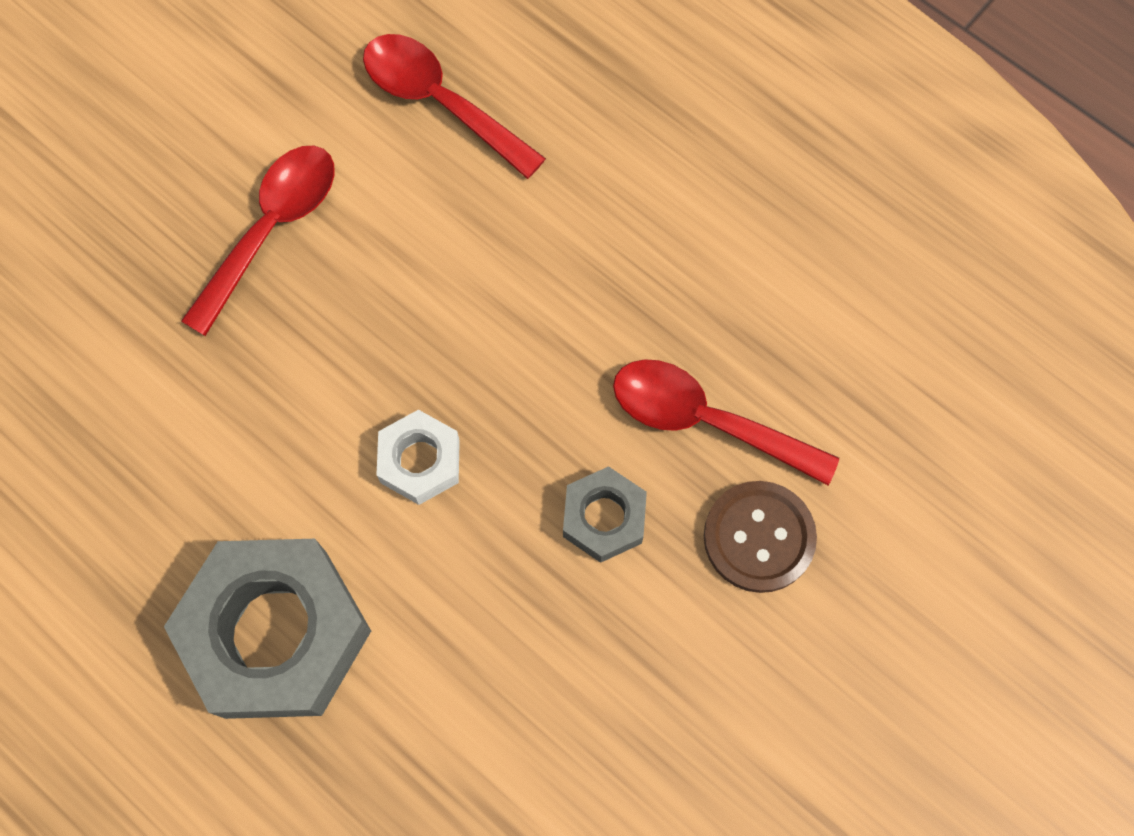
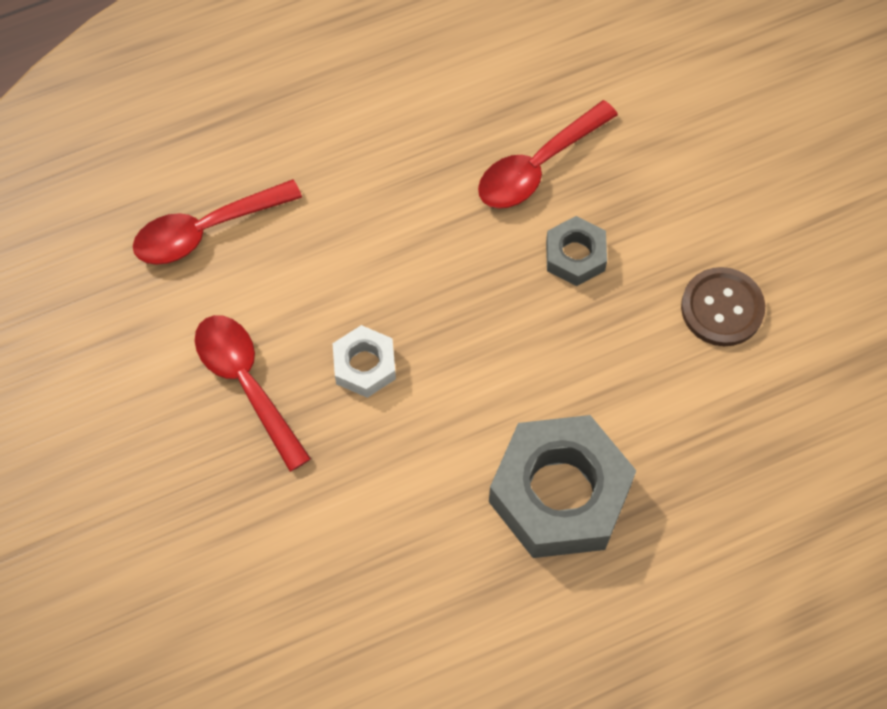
camera: 65 degrees left, 5 degrees down
white nut [377,410,460,505] -> white nut moved to [332,325,396,398]
brown button [704,481,817,593] -> brown button moved to [681,267,765,346]

